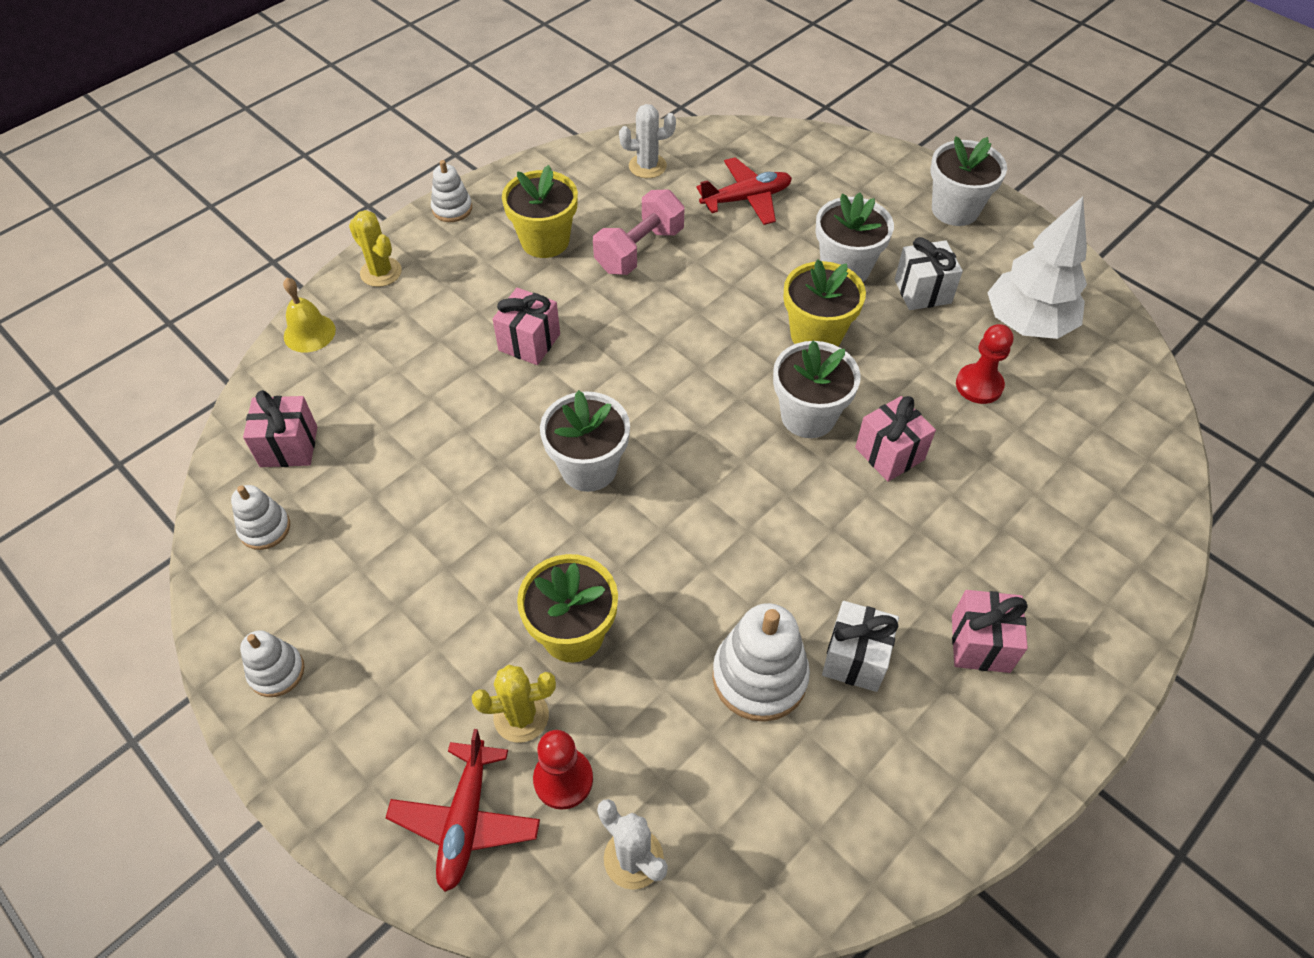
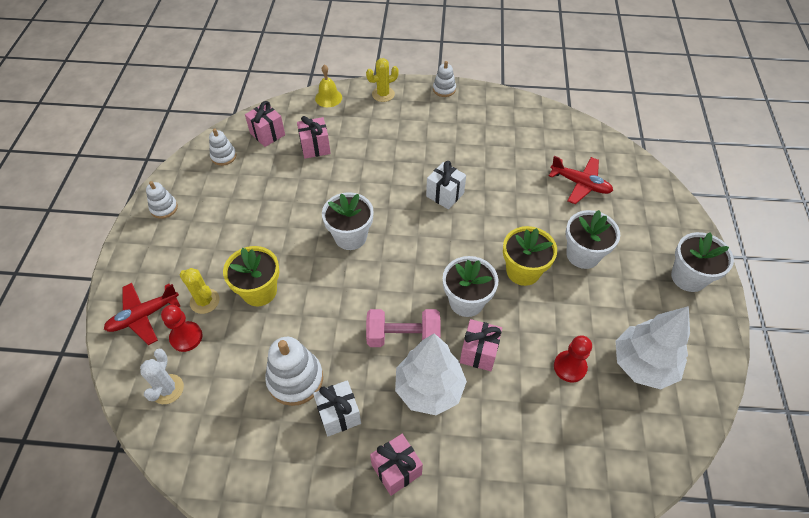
camera: 50 degrees right, 0 degrees up
yellow cactus [349,210,402,287] -> yellow cactus turned 60 degrees clockwise [366,58,399,102]
pink gift [493,288,560,365] -> pink gift moved to [297,116,331,159]
yellow flower pot [502,165,578,258] -> none
pink dumbbell [593,189,685,275] -> pink dumbbell moved to [366,309,440,347]
white cactus [619,104,676,178] -> none
white gift [895,237,963,310] -> white gift moved to [426,161,466,210]
none -> white tree [395,333,467,415]

